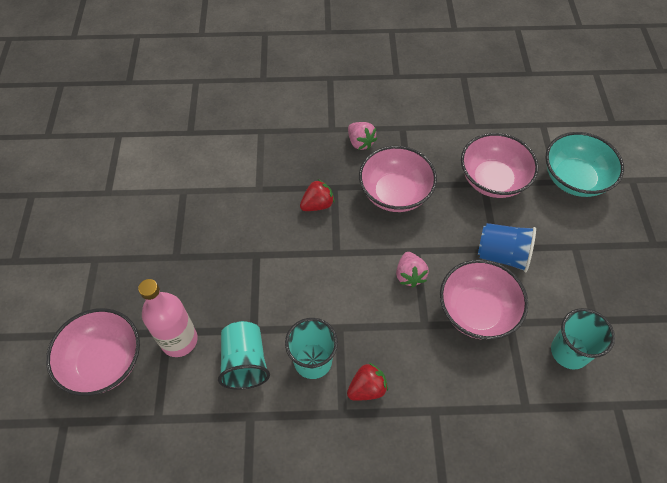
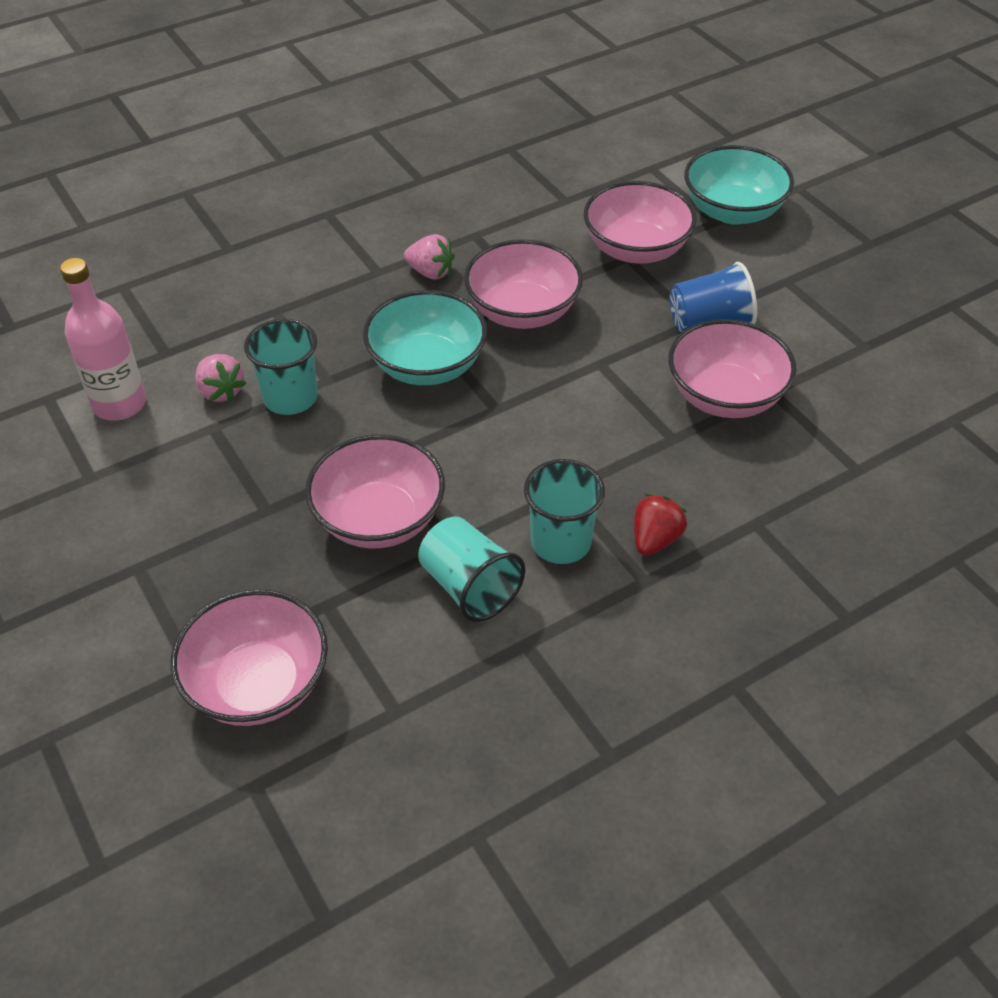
camera: 30 degrees left, 10 degrees down
pink bottle [138,279,197,357] -> pink bottle moved to [60,258,146,421]
red strawberry [300,179,335,211] -> turquoise bowl [363,290,487,385]
pink strawberry [396,252,429,288] -> pink strawberry moved to [195,354,246,402]
turquoise cup [551,308,615,370] -> turquoise cup moved to [244,319,318,415]
none -> pink bowl [305,434,445,549]

